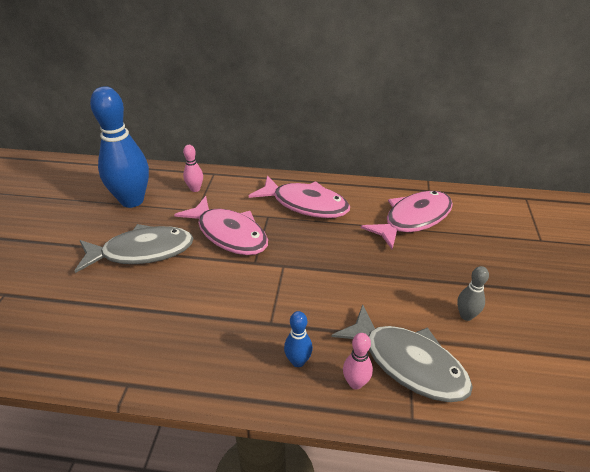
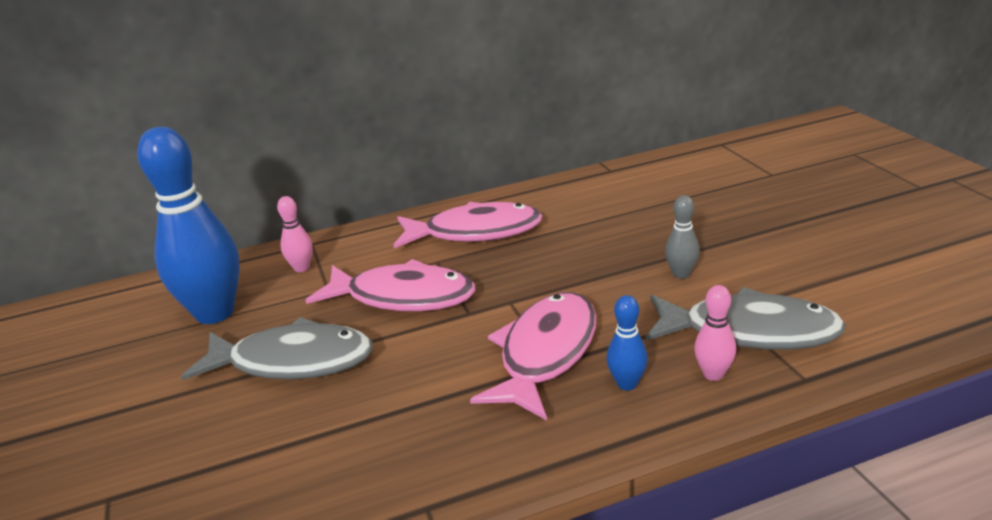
camera: 25 degrees left, 10 degrees down
grey fish [75,224,194,273] -> grey fish turned 45 degrees clockwise [181,317,373,380]
pink fish [361,191,453,249] -> pink fish moved to [470,292,596,420]
grey bowling pin [457,266,489,321] -> grey bowling pin moved to [665,195,700,279]

